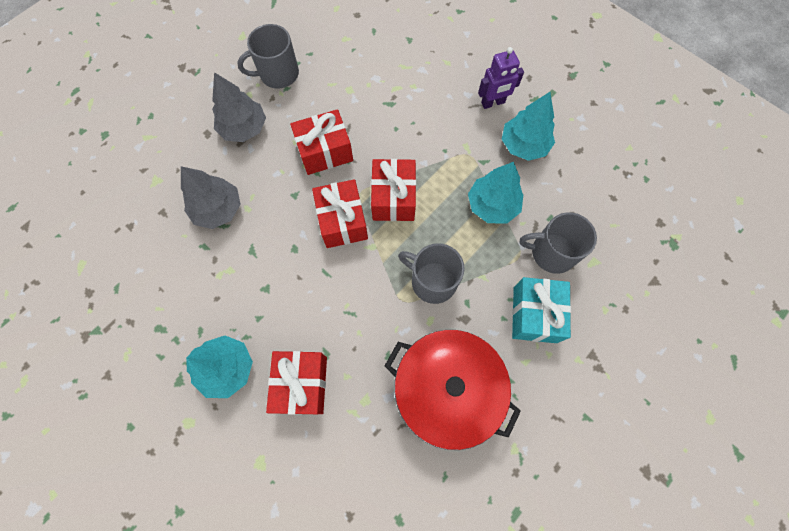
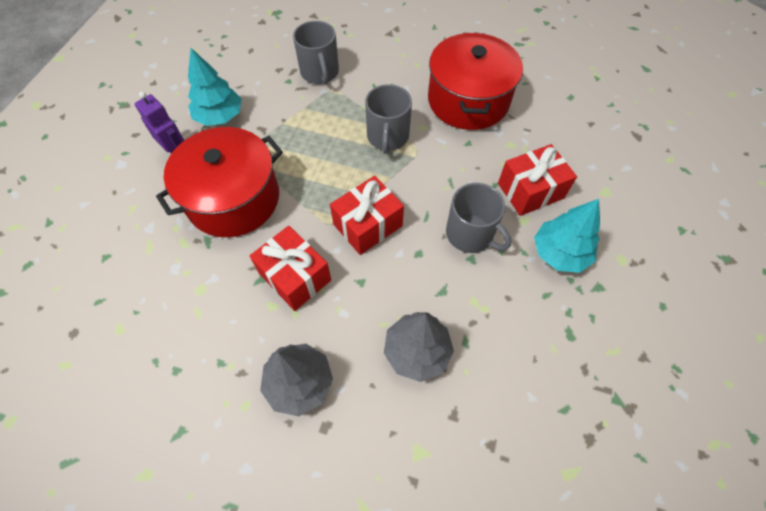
camera: 115 degrees left, 10 degrees down
grey mug [237,24,299,88] -> grey mug moved to [446,183,511,253]
red gift [371,159,416,221] -> none
turquoise tree [468,162,523,223] -> none
turquoise gift [512,277,571,343] -> none
none -> red pot [156,127,283,237]

